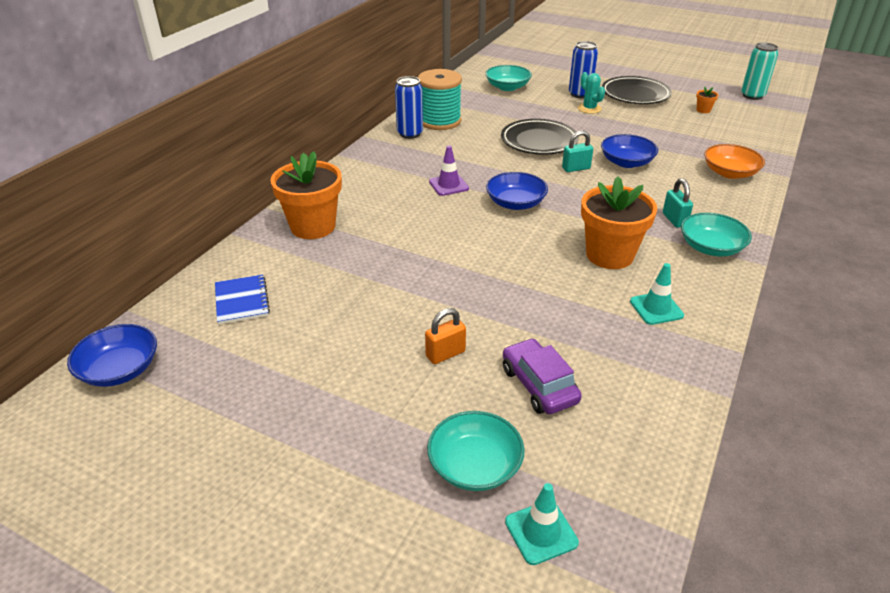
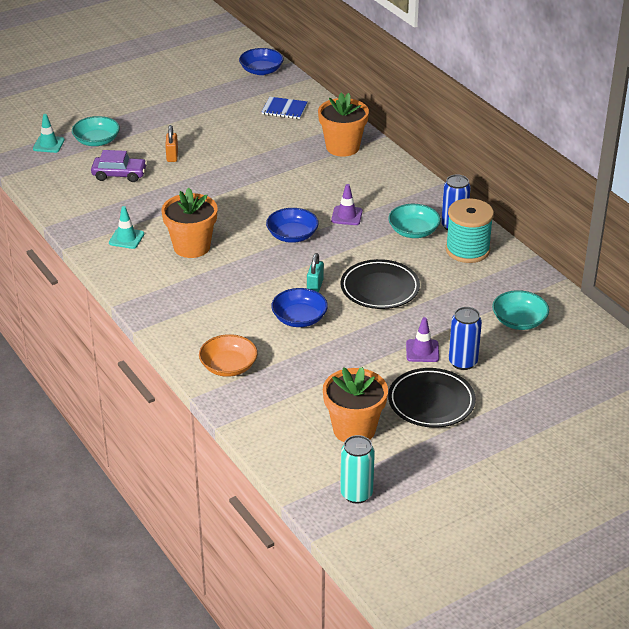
camera: 120 degrees right, 0 degrees up
turquoise cactus [578,72,605,114] -> purple traffic cone [406,317,439,362]
turquoise padlock [663,178,693,228] -> none
turquoise bowl [681,213,752,257] -> turquoise bowl moved to [388,204,441,238]
orange flower pot [696,87,718,113] -> orange flower pot [323,367,388,442], size x2.49

